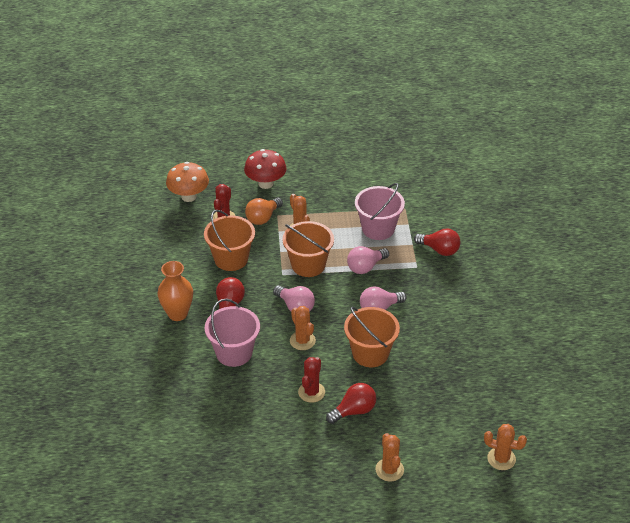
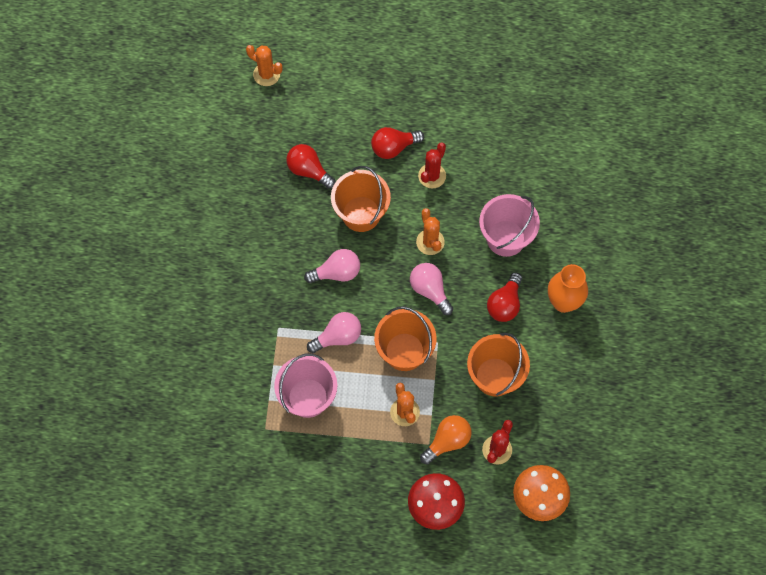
camera: 170 degrees left, 25 degrees up
orange cactus [375,433,404,482] -> none
red light bulb [414,228,460,256] -> red light bulb moved to [286,144,335,189]

